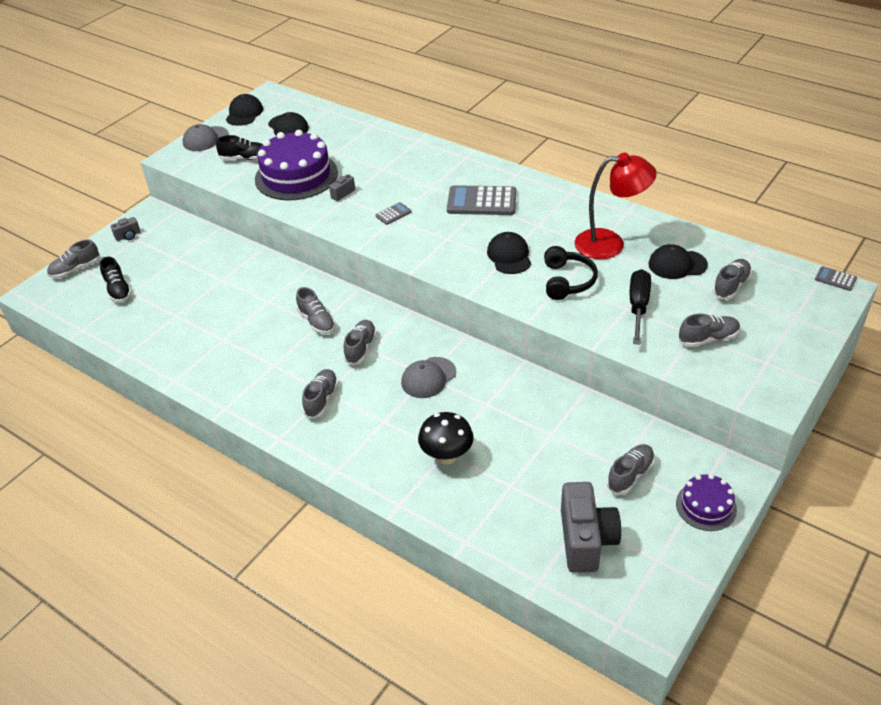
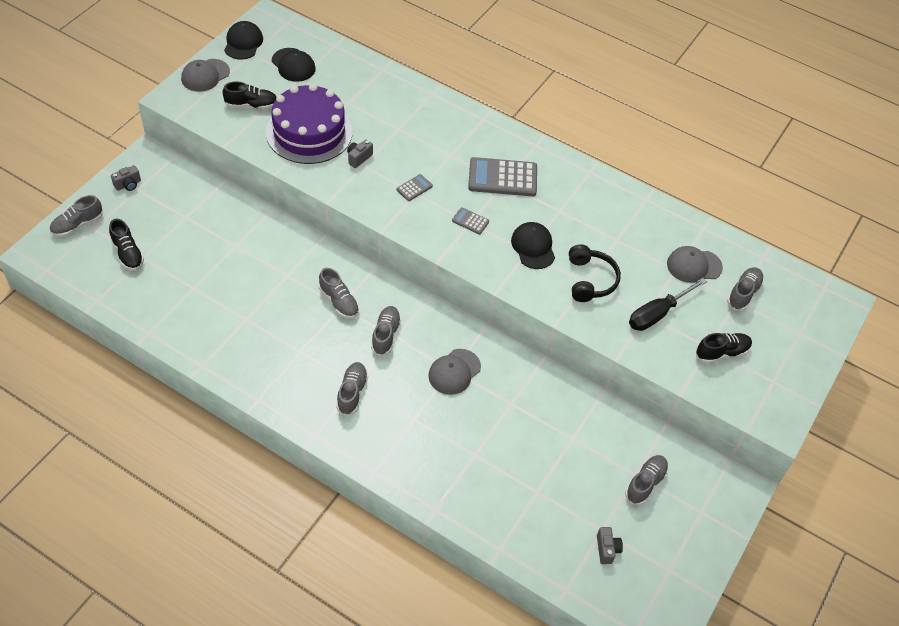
camera: 10 degrees left, 10 degrees up
black mushroom [418,412,474,465] -> none
grey camera [561,482,621,573] -> grey camera [597,527,623,564], size x0.46
red lamp [575,153,657,259] -> none
black screwdriver [630,269,651,345] -> black screwdriver turned 135 degrees counterclockwise [629,278,707,331]
black cap [649,244,708,279] -> grey cap [667,246,723,283]
purple cake [676,474,737,531] -> none
grey shoe [679,314,740,347] -> black shoe [696,333,752,363]
grey calculator [815,266,857,291] -> grey calculator moved to [452,207,489,235]

